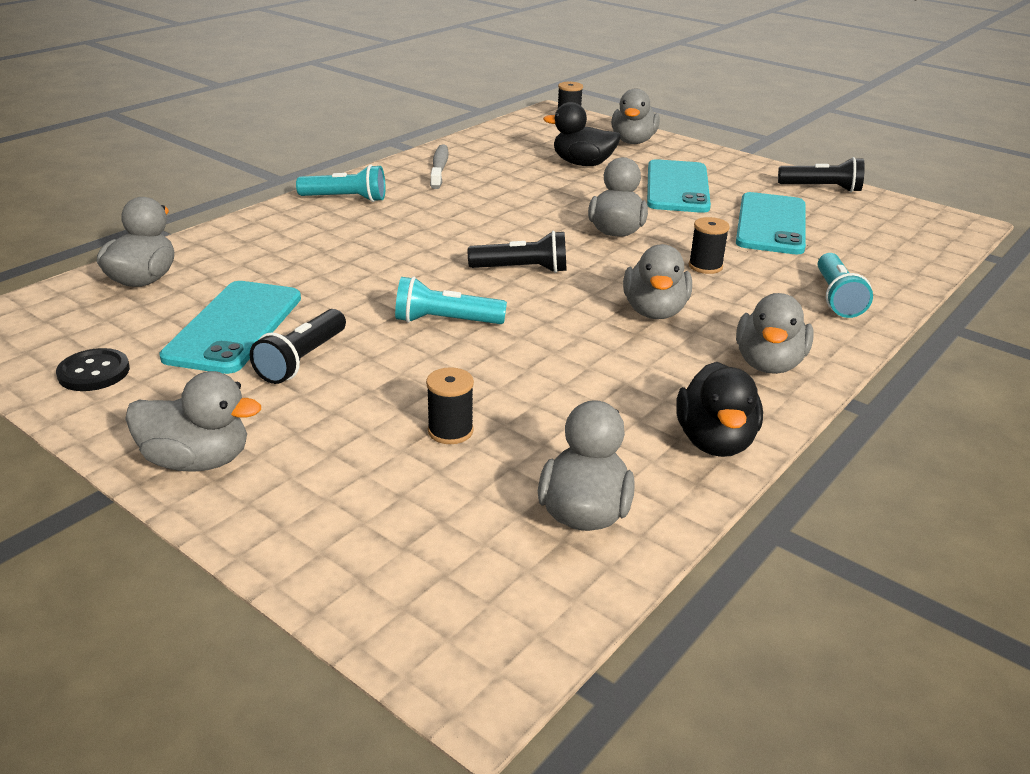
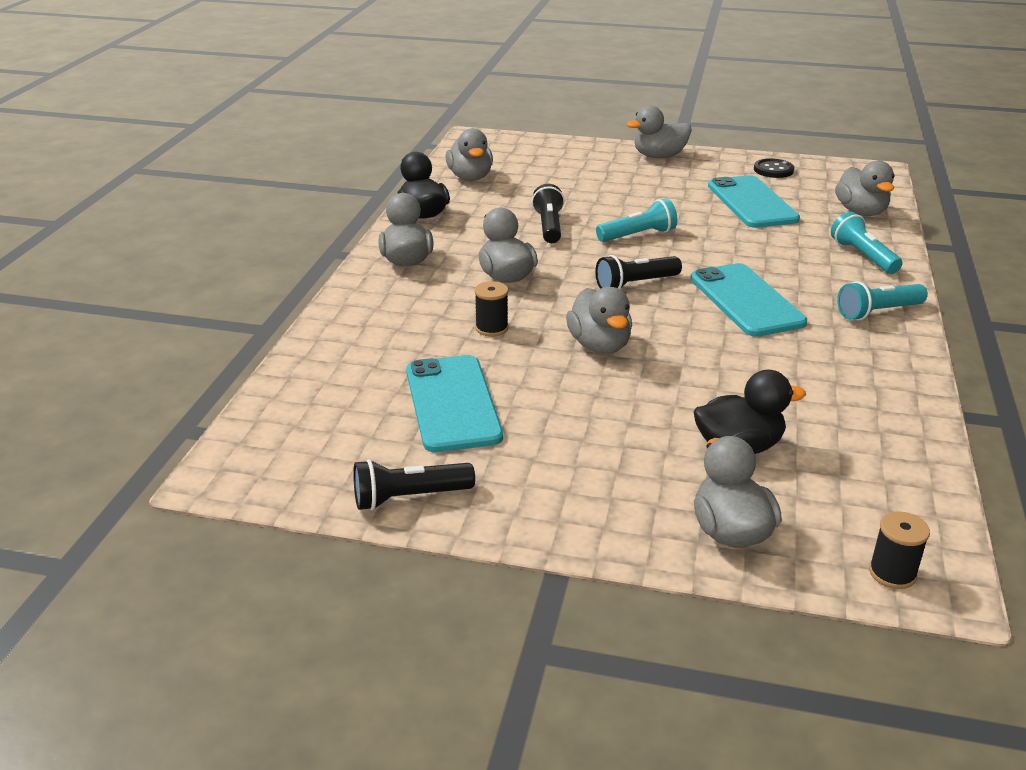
camera: 155 degrees right, 0 degrees up
black flashlight [250,309,346,384] -> black flashlight moved to [532,184,565,243]
black spool [426,367,474,444] -> none
grey toothbrush [430,145,449,189] -> none
turquoise phone [647,159,711,213] -> turquoise phone moved to [690,263,807,337]
turquoise flashlight [818,253,873,318] -> turquoise flashlight moved to [831,212,902,274]

